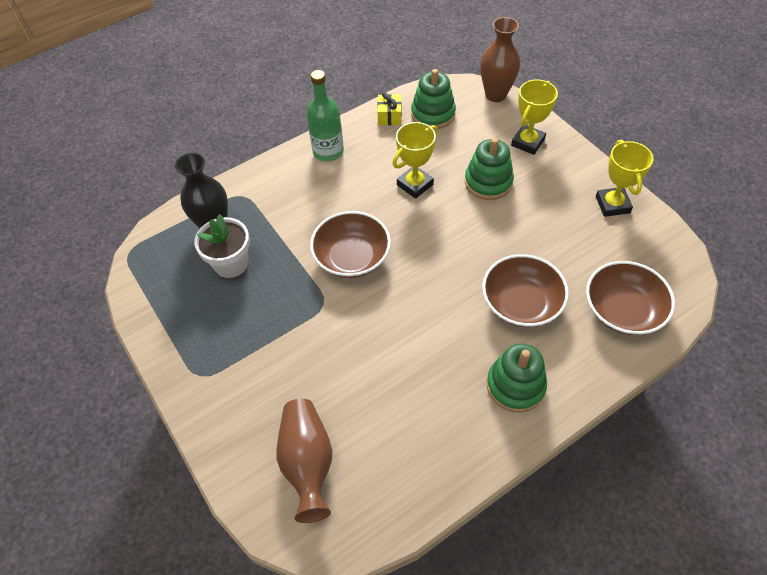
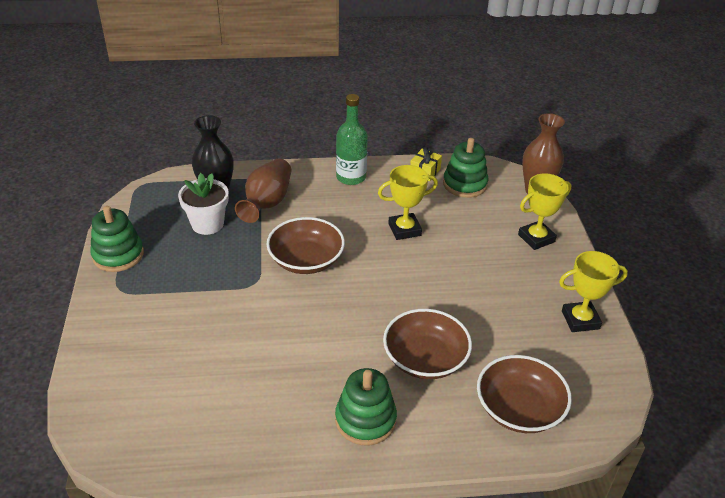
camera: 25 degrees right, 15 degrees down
brown vase [277,399,332,523] -> brown vase moved to [235,159,291,223]
green stacking toy [465,138,514,200] -> green stacking toy moved to [90,206,144,272]
yellow trophy [596,140,653,217] -> yellow trophy turned 60 degrees clockwise [559,251,628,332]

